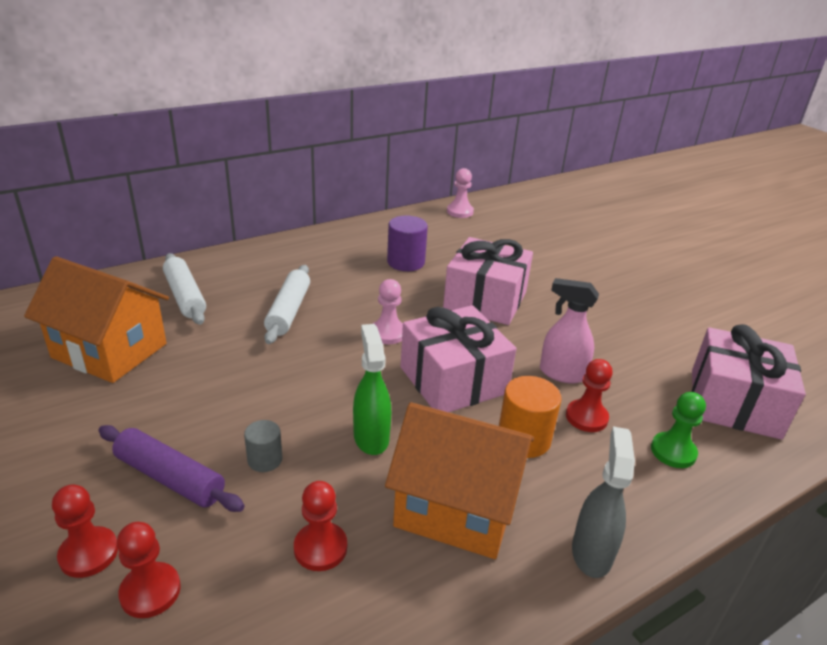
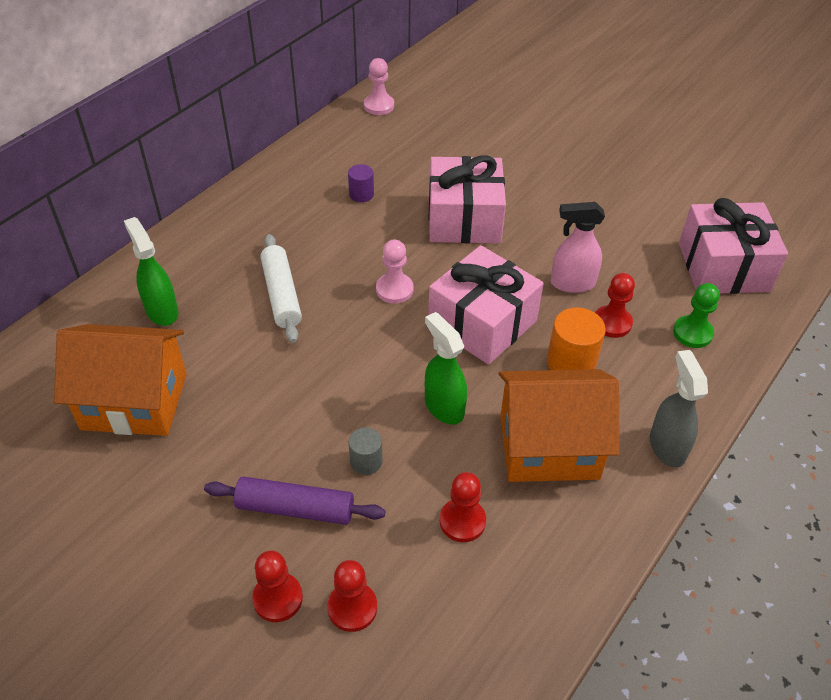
camera: 20 degrees left, 15 degrees up
white rolling pin [163,253,206,325] -> green spray bottle [124,217,179,326]
purple cylinder [387,216,428,271] -> purple cylinder [348,164,374,202], size x0.60

